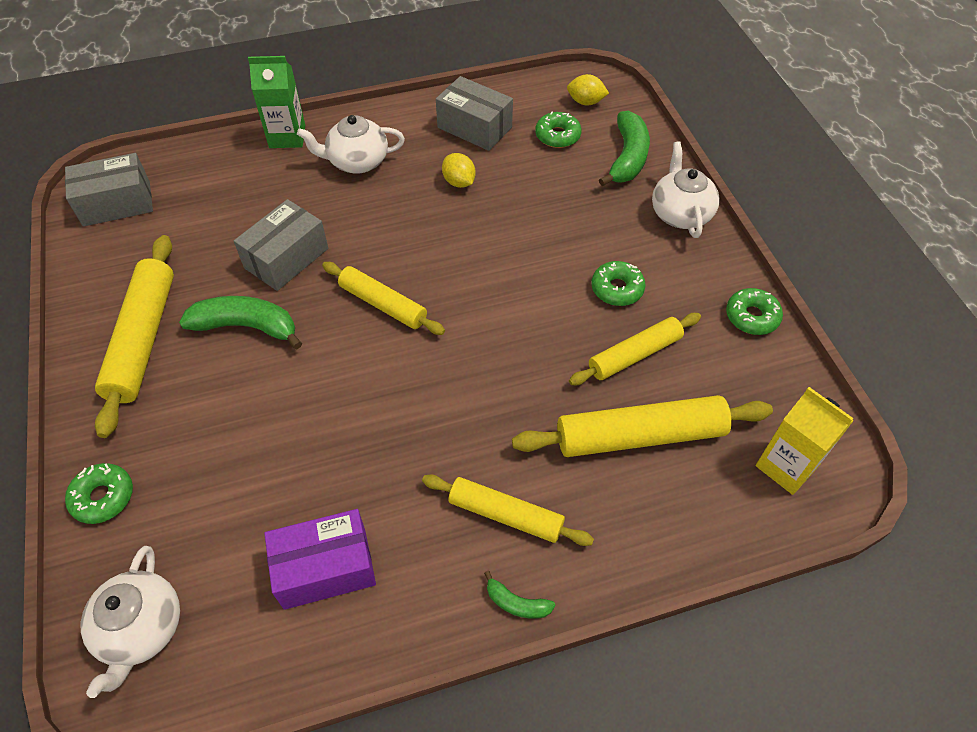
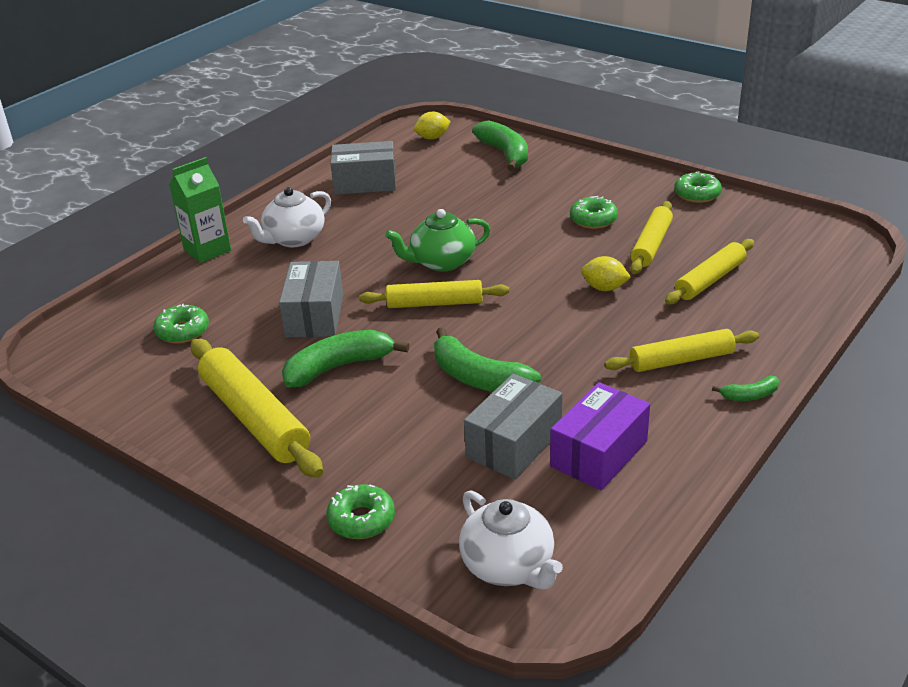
camera: 35 degrees left, 20 degrees down
grey box [65,153,153,227] -> grey box moved to [464,374,562,479]
yellow lemon [442,153,476,188] -> yellow lemon moved to [581,256,631,291]
yellow rolling pin [512,395,773,457] -> yellow rolling pin [665,239,754,305], size x0.65
green donut [535,112,581,148] -> green donut moved to [153,304,209,343]
white teapot [652,142,720,238] -> none
yellow carton [756,387,854,495] -> none
none -> green teapot [385,209,490,272]
none -> green banana [434,327,541,392]

